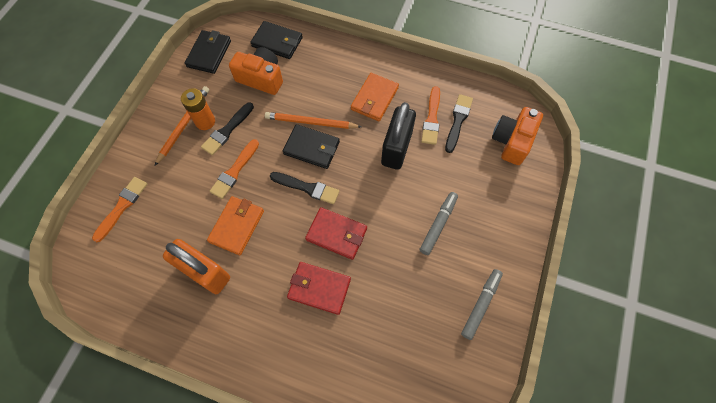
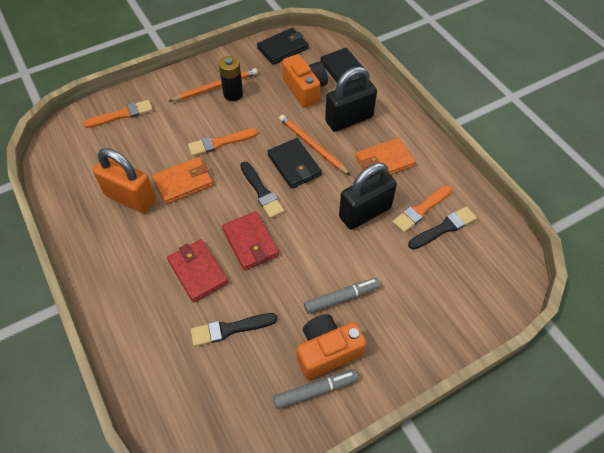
camera: 40 degrees right, 10 degrees down
orange padlock [163,239,230,294] -> orange padlock turned 45 degrees counterclockwise [93,148,156,213]
orange battery [181,88,215,130] -> black battery [219,56,243,101]
black brush [201,102,254,155] -> black brush moved to [191,313,278,346]
orange camera [492,107,543,165] -> orange camera moved to [297,314,366,380]
none -> black padlock [325,67,377,132]

